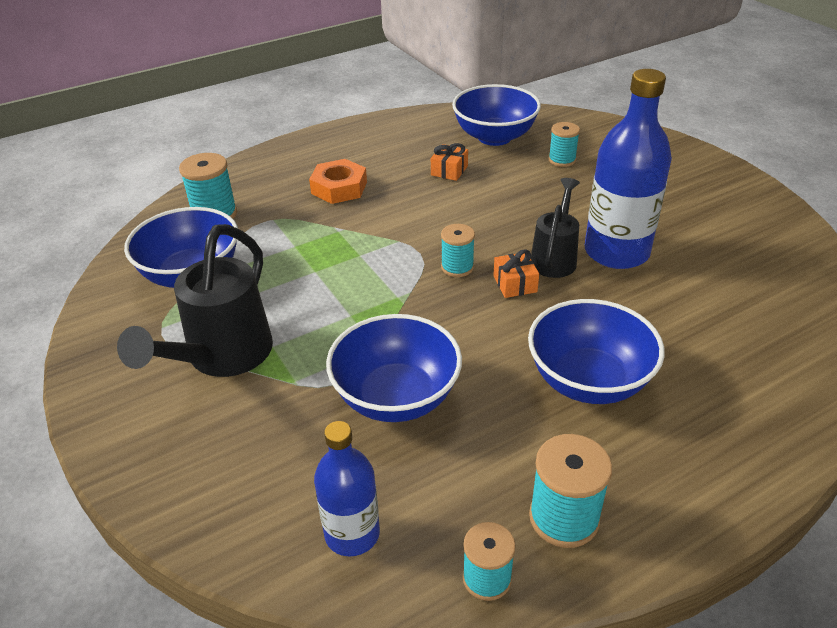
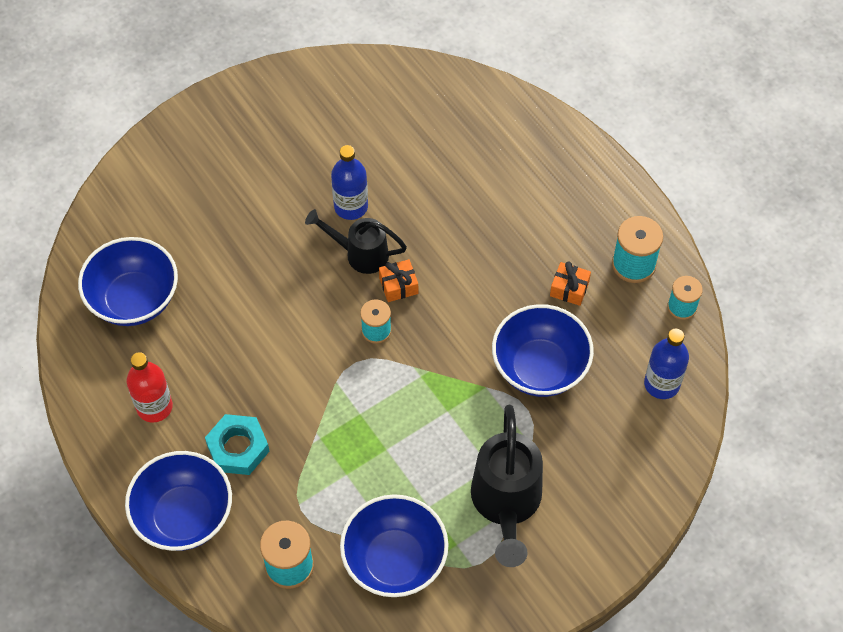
camera: 95 degrees left, 20 degrees up
black watering can [117,224,273,377] -> black watering can turned 75 degrees clockwise [471,405,543,567]
orange nut [309,159,367,204] -> turquoise nut [205,414,270,475]
orange gift [431,143,468,181] -> orange gift moved to [550,262,591,306]
blue bowl [528,299,664,404] -> blue bowl moved to [125,451,232,551]
turquoise spool [548,122,580,167] -> none
blue bottle [585,69,672,269] -> blue bottle [331,145,368,220], size x0.59
none -> red bottle [126,352,173,422]

